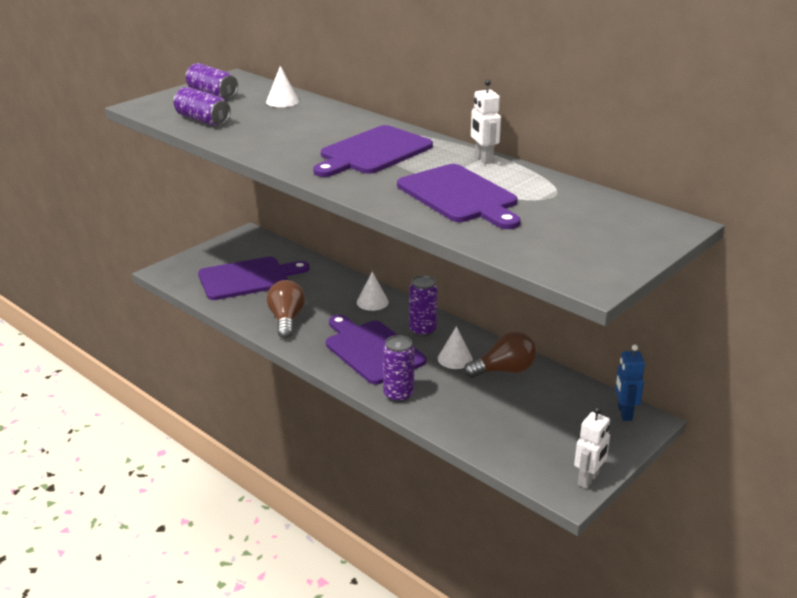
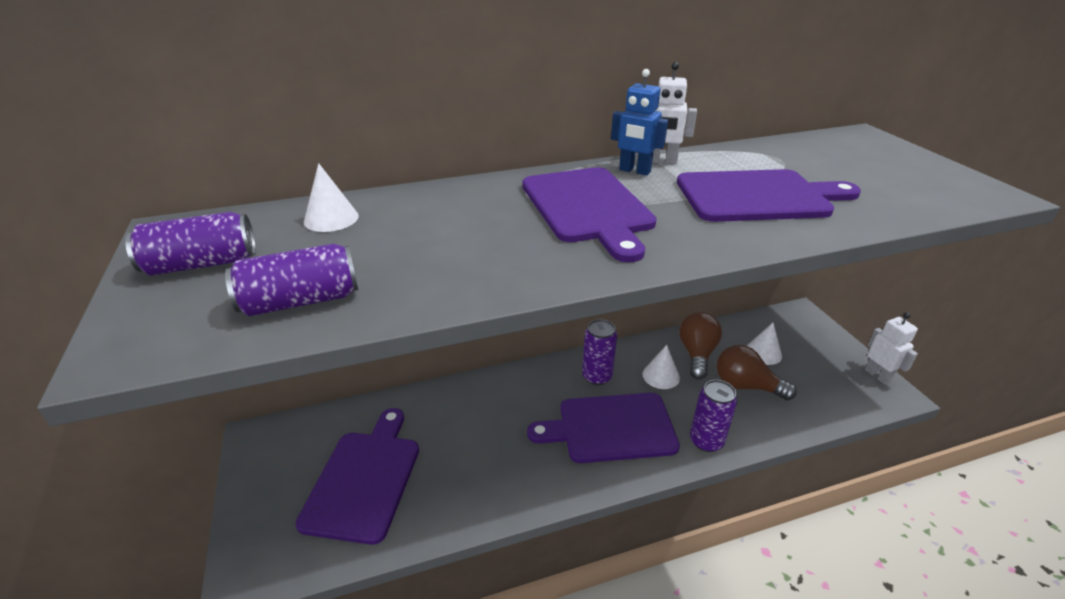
camera: 60 degrees left, 5 degrees up
brown light bulb [267,280,305,338] -> brown light bulb moved to [717,345,797,401]
white cone [357,272,389,311] -> white cone moved to [747,323,782,365]
blue robot [615,344,645,421] -> blue robot moved to [611,69,668,176]

